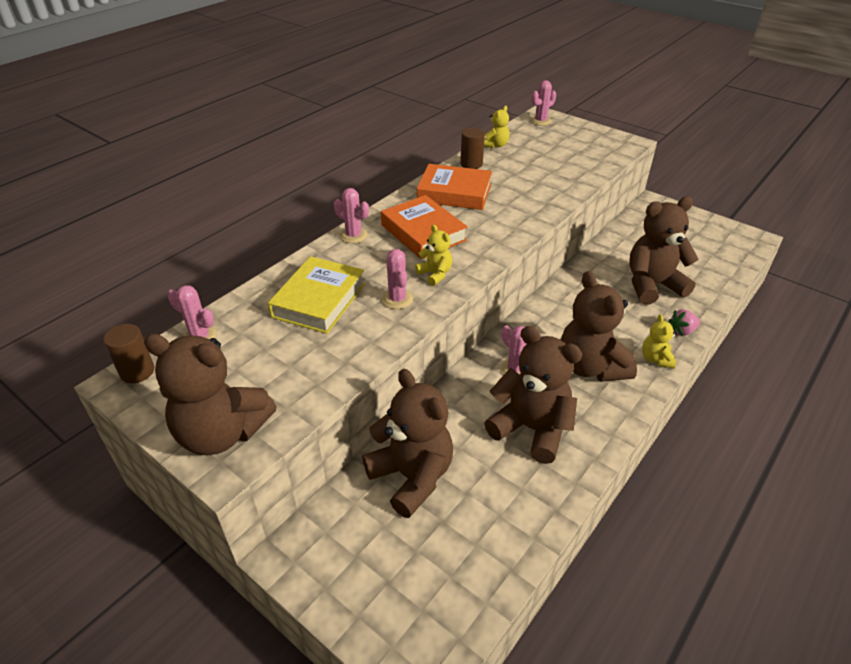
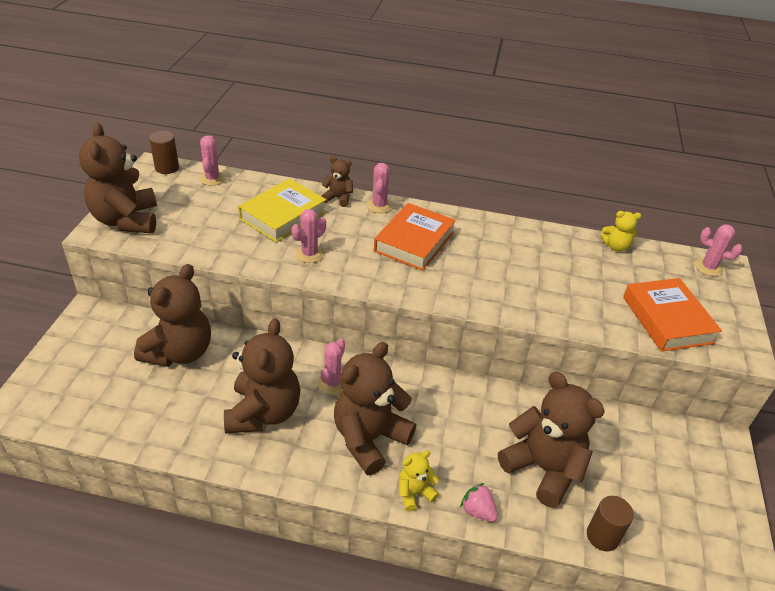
camera: 60 degrees right, 0 degrees up
yellow book [268,256,365,334] -> yellow book turned 45 degrees counterclockwise [238,178,326,242]
yellow teddy bear [415,225,452,286] -> none
orange book [417,164,492,210] -> orange book moved to [623,278,722,352]
brown cylinder [460,128,485,169] -> brown cylinder moved to [587,496,634,551]
none -> brown teddy bear [322,156,353,207]

